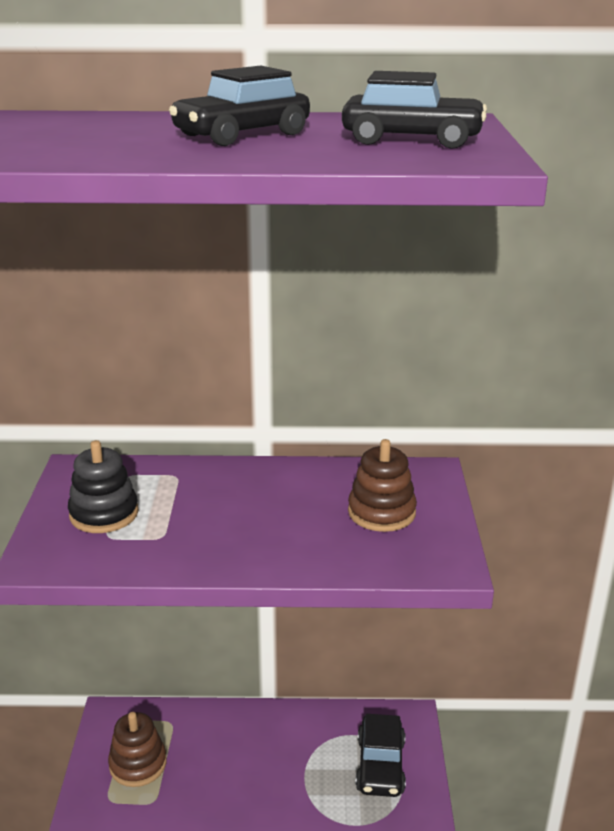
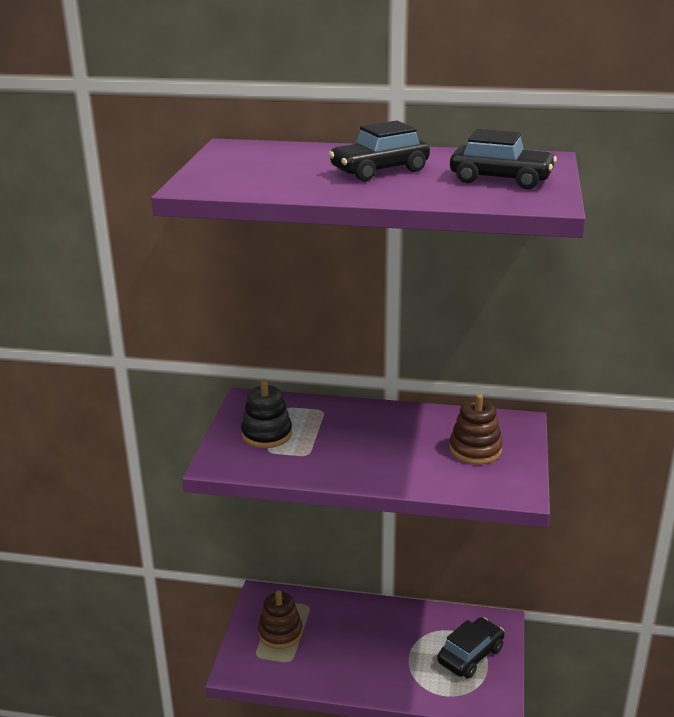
camera: 10 degrees right, 0 degrees up
black car [355,714,406,797] -> black car turned 150 degrees counterclockwise [437,617,504,679]

